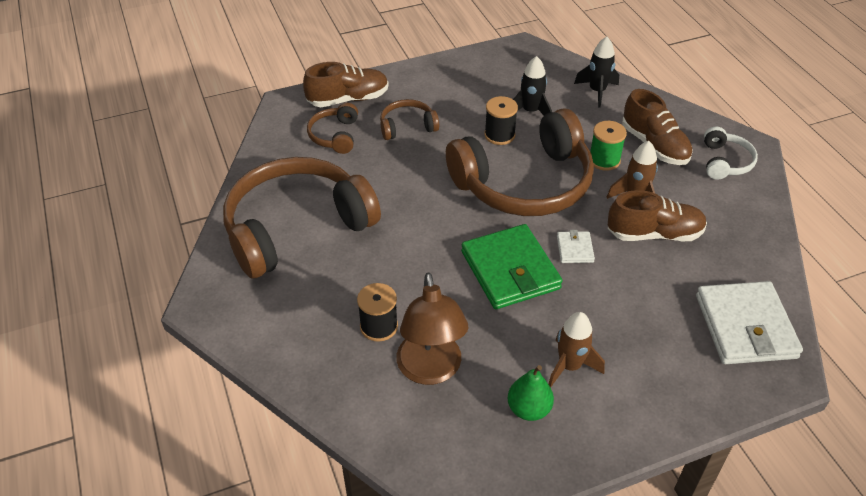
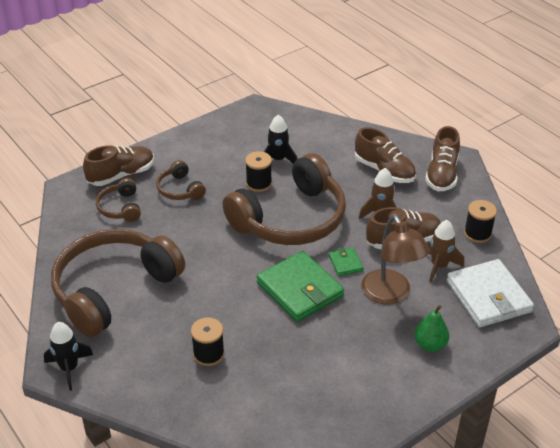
camera: 15 degrees left, 5 degrees down
brown headphones [380,99,439,140] -> brown headphones turned 90 degrees counterclockwise [156,160,206,200]
brown lamp [396,272,468,385] -> brown lamp moved to [361,215,430,305]
green pear [507,365,554,421] -> green pear moved to [414,305,449,352]
brown rocket [548,312,605,387] -> brown rocket moved to [427,220,464,283]
white wallet [557,230,595,263] -> green wallet [329,248,363,276]
black rocket [574,37,619,108] -> black rocket moved to [44,322,93,391]
green spool [590,121,627,171] -> none
white headphones [704,127,758,180] -> brown shoe [425,126,460,191]
none -> black spool [464,200,497,243]

